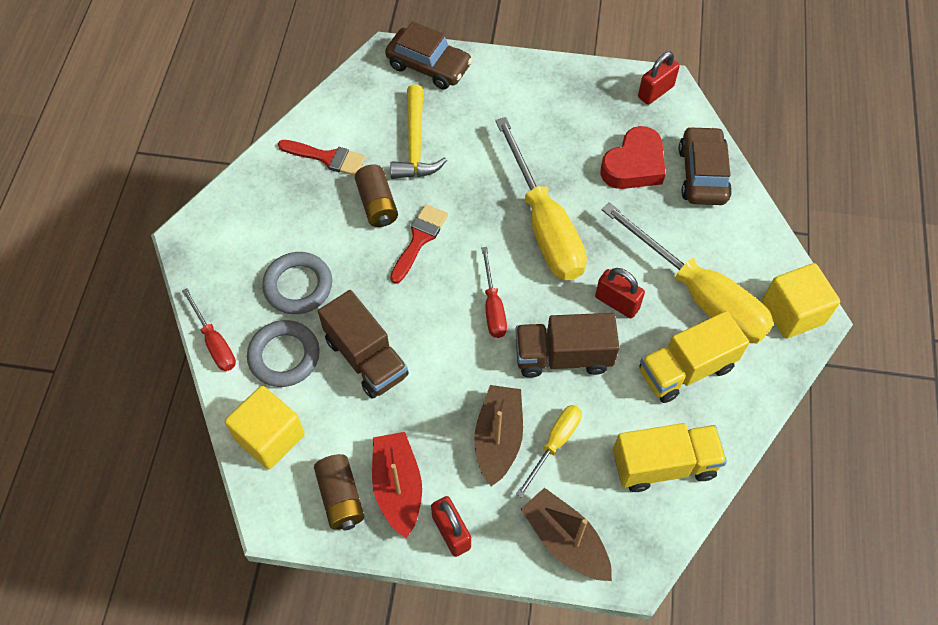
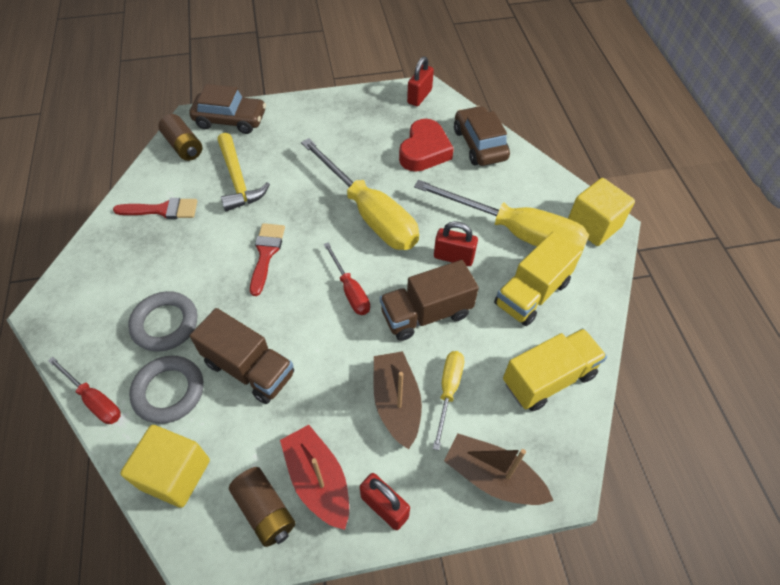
camera: 20 degrees left, 5 degrees down
brown battery [355,164,398,227] -> brown battery moved to [158,114,202,161]

